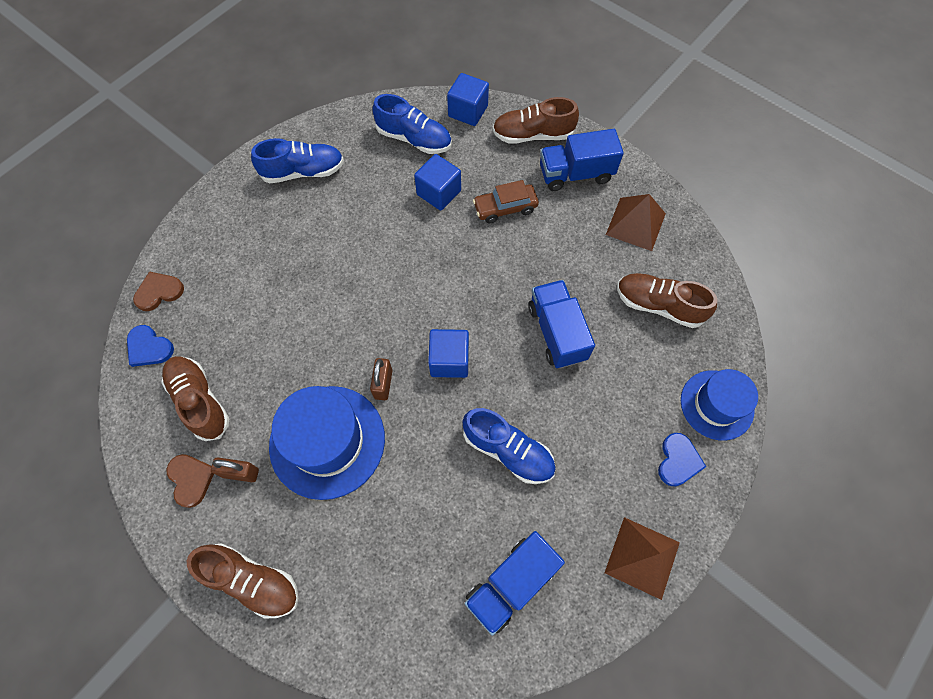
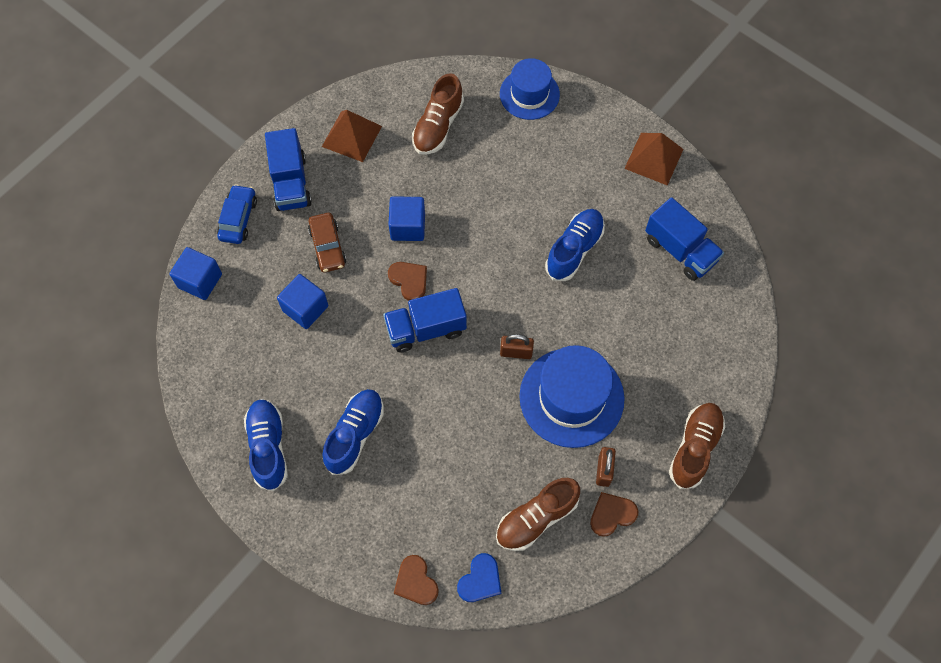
camera: 90 degrees left, 0 degrees up
blue shoe [372,94,452,154] -> blue shoe moved to [323,389,384,475]
blue cube [428,329,469,378] -> blue cube moved to [388,196,425,241]
brown shoe [492,97,579,144] -> blue car [217,184,257,244]
blue truck [528,280,595,368] -> blue truck moved to [383,288,467,352]
blue heart [658,433,706,486] -> none
none -> brown heart [388,262,427,301]

